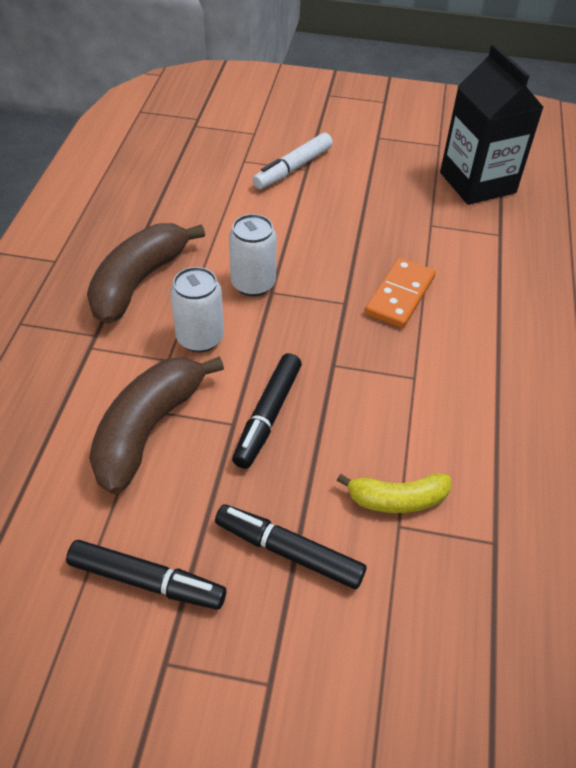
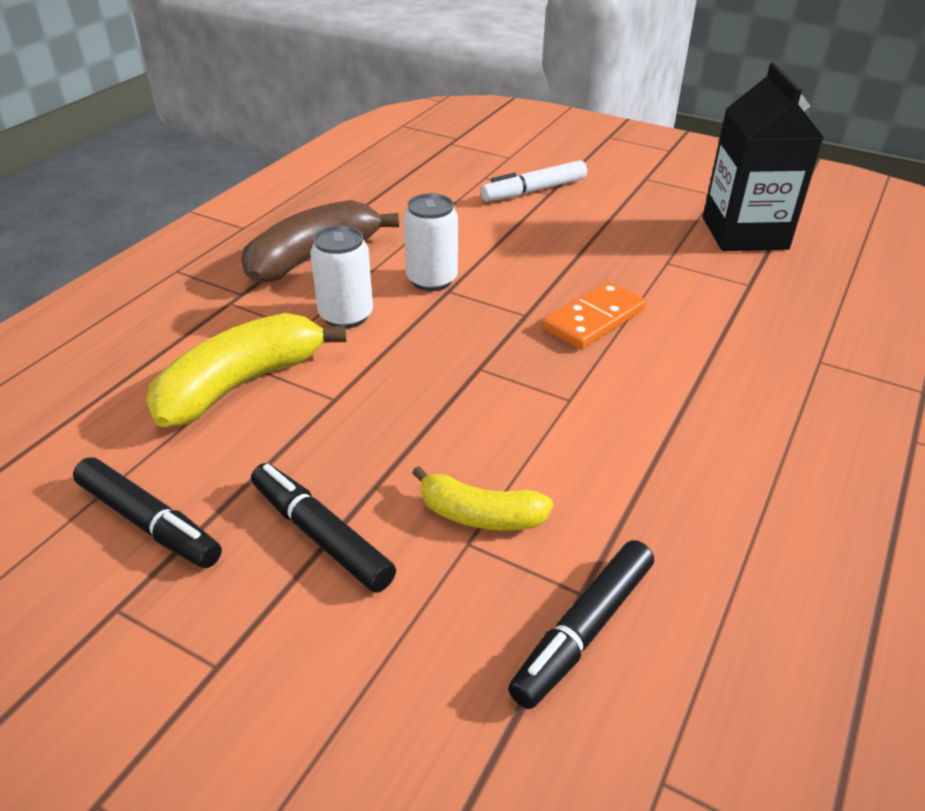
camera: 20 degrees right, 10 degrees down
brown banana [89,356,224,494] -> yellow banana [146,313,346,427]
black marker [232,353,302,469] -> black marker moved to [508,540,654,709]

